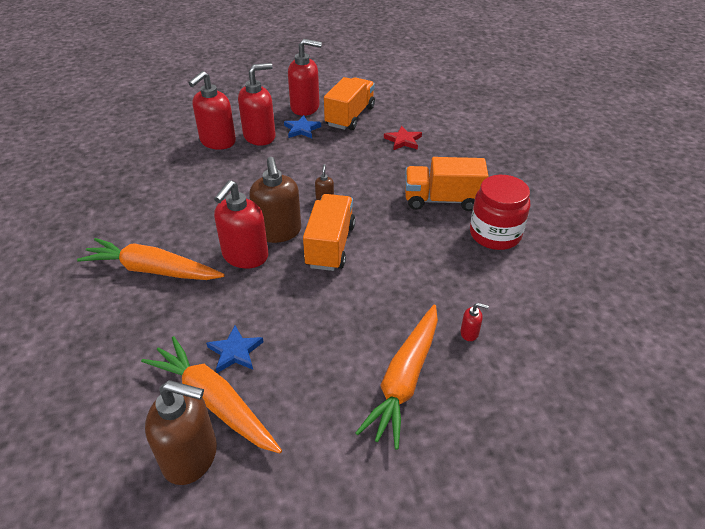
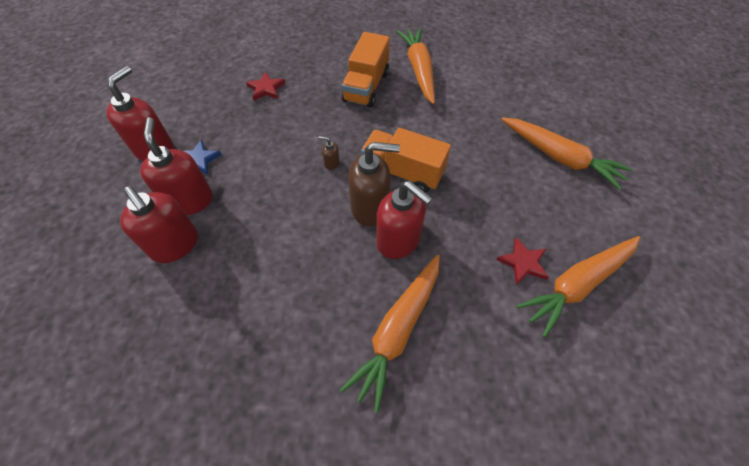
camera: 75 degrees left, 15 degrees up
brown soap dispenser [145,380,217,485] -> none
blue star [206,325,264,373] -> red star [497,237,549,285]
orange truck [324,77,375,130] -> none
red soap dispenser [461,303,489,341] -> none
red jar [470,175,530,250] -> orange carrot [397,28,435,104]

